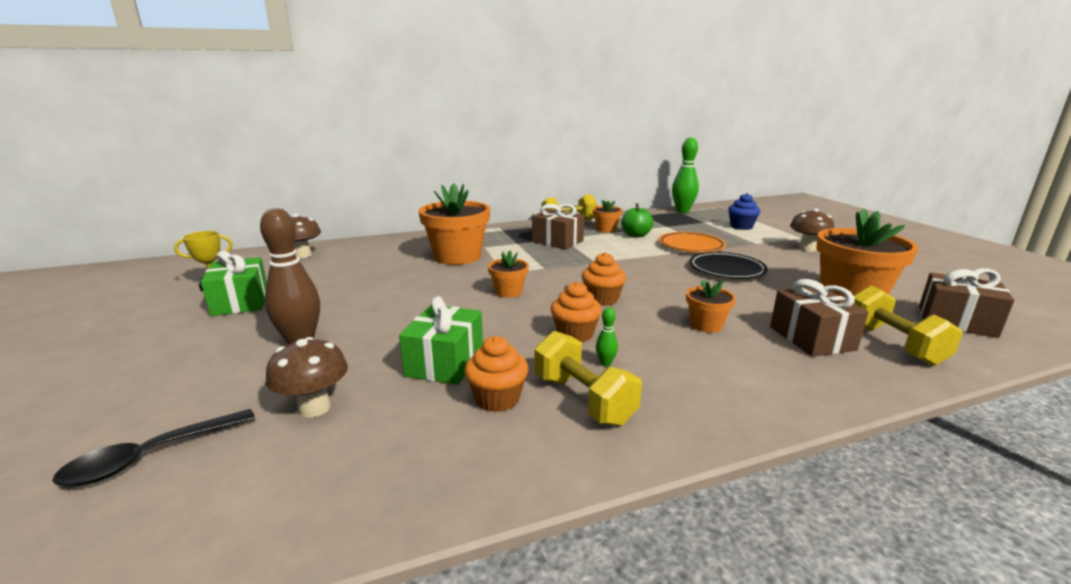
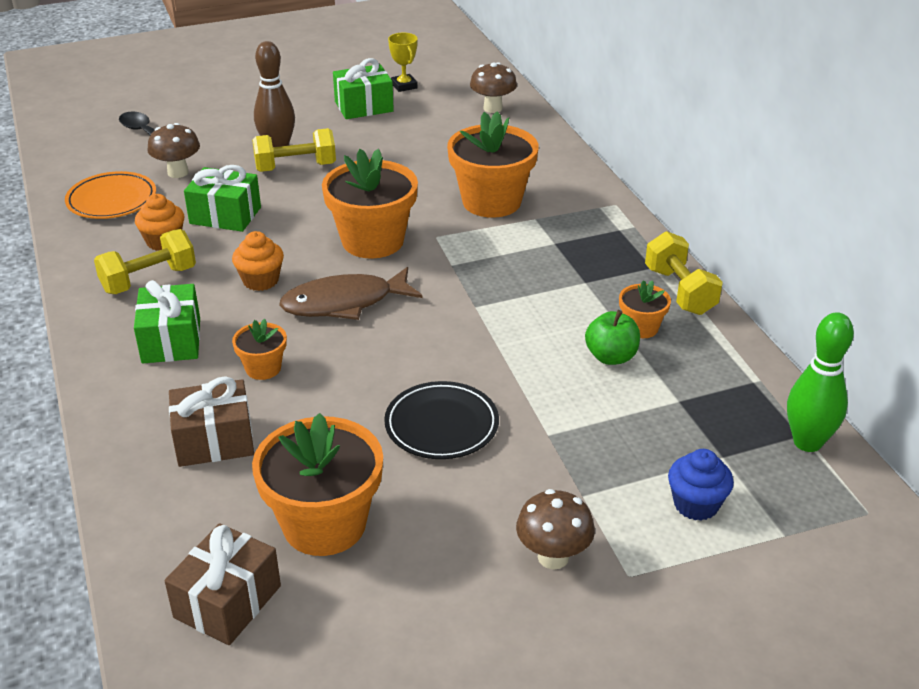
camera: 90 degrees right, 15 degrees up
orange flower pot [488,251,529,298] -> orange flower pot [322,149,418,259], size x2.02
brown gift [532,204,584,249] -> none
orange cupcake [582,252,626,306] -> brown fish [279,267,423,320]
green bowling pin [596,307,618,367] -> none
orange plate [658,232,726,253] -> orange plate moved to [65,171,156,219]
yellow dumbbell [854,285,962,366] -> yellow dumbbell moved to [252,128,336,172]
none -> green gift [134,280,200,364]

